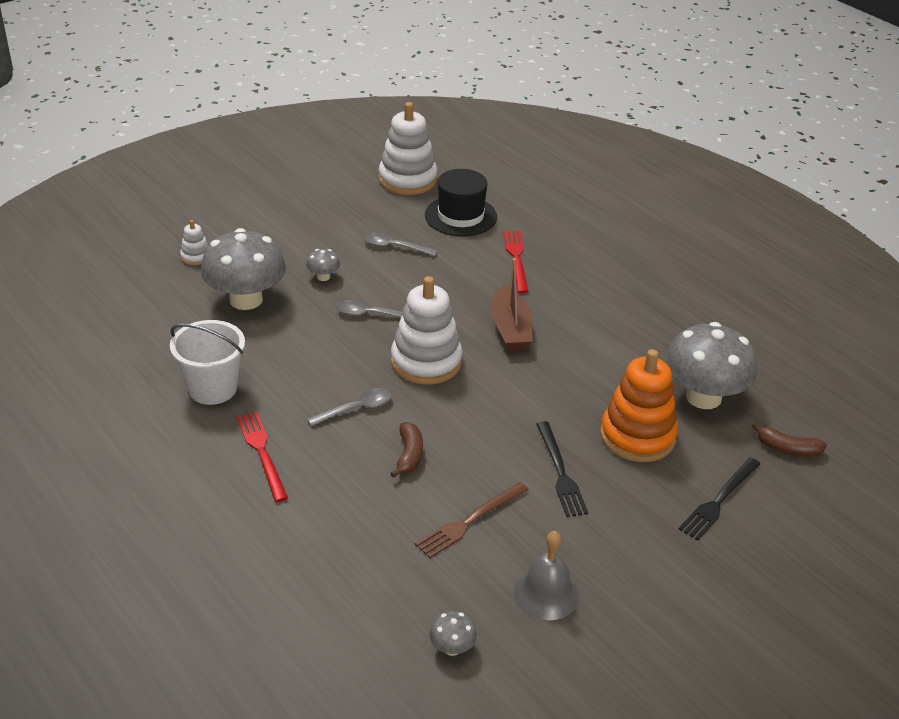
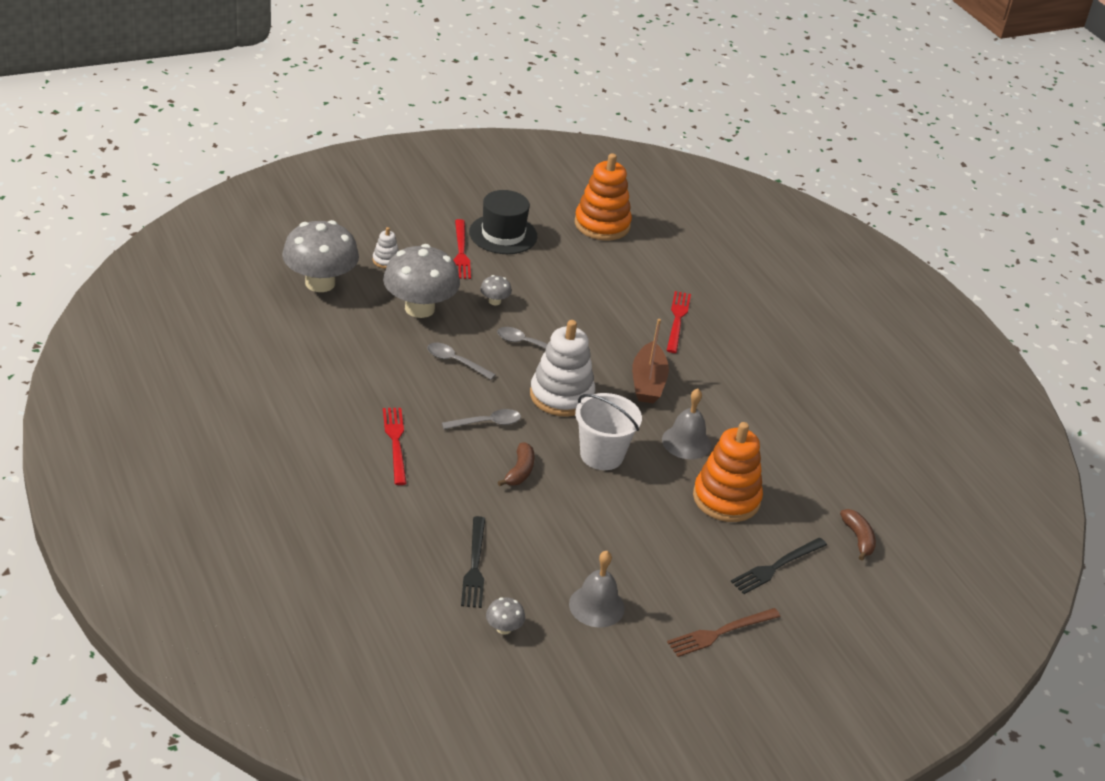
camera: 10 degrees right, 0 degrees up
white bucket [170,320,245,405] -> white bucket moved to [575,393,642,470]
grey spoon [363,232,438,256] -> grey spoon moved to [427,343,496,380]
white stacking toy [378,102,437,195] -> orange stacking toy [575,153,632,241]
brown fork [415,482,529,558] -> brown fork moved to [667,608,781,657]
black hat [425,169,497,236] -> black hat moved to [469,190,537,254]
black fork [537,421,588,517] -> black fork moved to [461,516,485,608]
grey mushroom [665,322,757,409] -> grey mushroom moved to [282,220,359,292]
brown banana [752,422,827,457] -> brown banana turned 135 degrees counterclockwise [840,509,876,561]
none -> red fork [453,219,471,279]
none -> grey bell [662,389,711,459]

